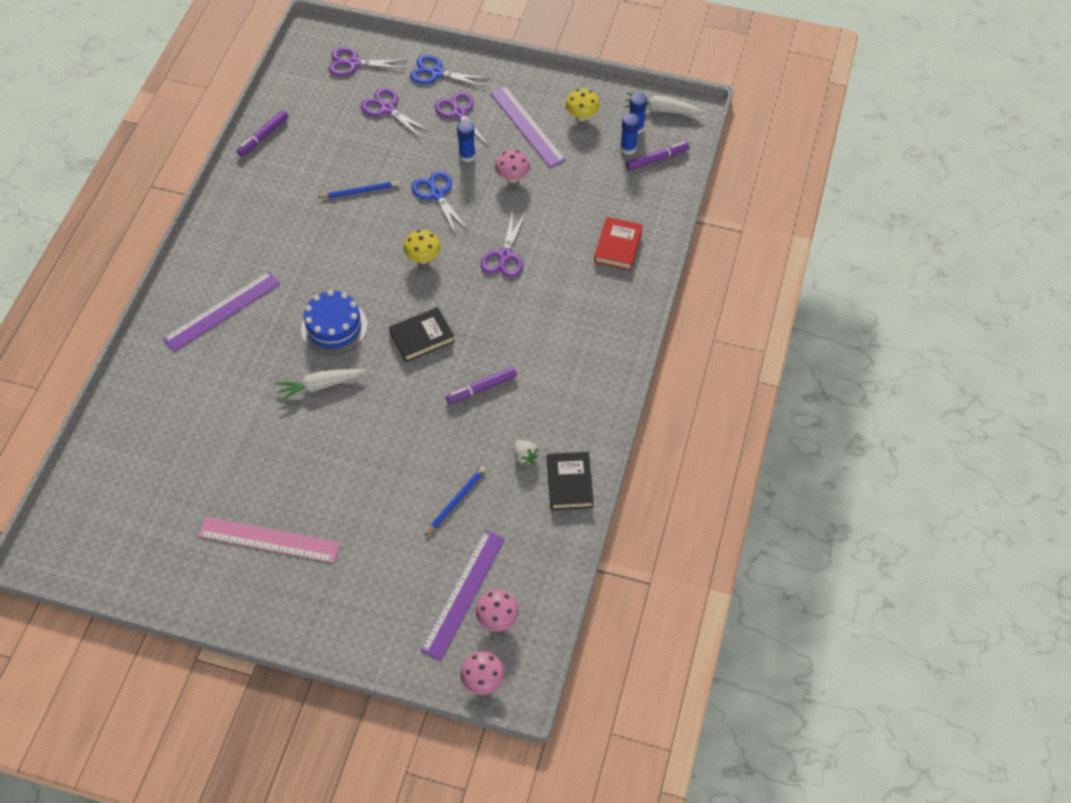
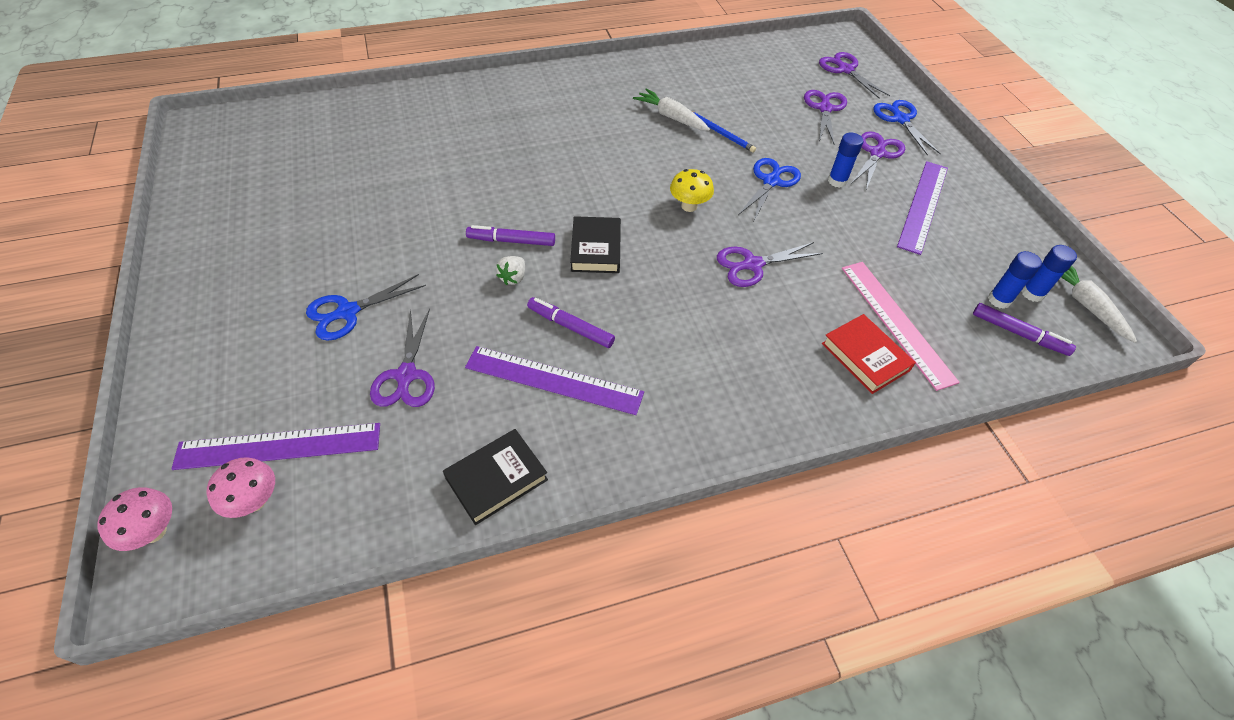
camera: 55 degrees right, 5 degrees down
purple ruler [163,271,281,352] -> purple ruler moved to [465,346,644,415]
pink ruler [198,517,340,563] -> pink ruler moved to [841,262,960,391]
purple marker [237,110,288,156] -> purple marker moved to [466,225,555,246]
white carrot [275,369,366,402] -> white carrot moved to [633,88,710,131]
blue cake [301,290,368,355] -> none
black book [389,307,455,362] -> black book turned 60 degrees clockwise [570,216,621,273]
blue pencil [425,466,486,536] -> purple scissors [370,308,435,407]
pink mushroom [495,150,530,183] -> none
white strawberry [514,440,539,465] -> white strawberry moved to [496,256,525,285]
yellow mushroom [565,88,600,121] -> none
red book [594,217,643,270] -> red book turned 75 degrees clockwise [822,314,916,394]
none -> blue scissors [306,274,426,341]

